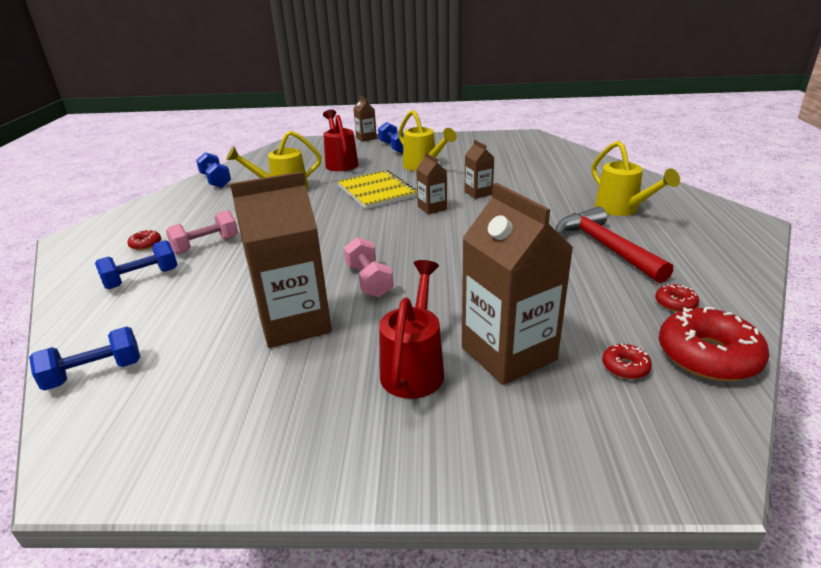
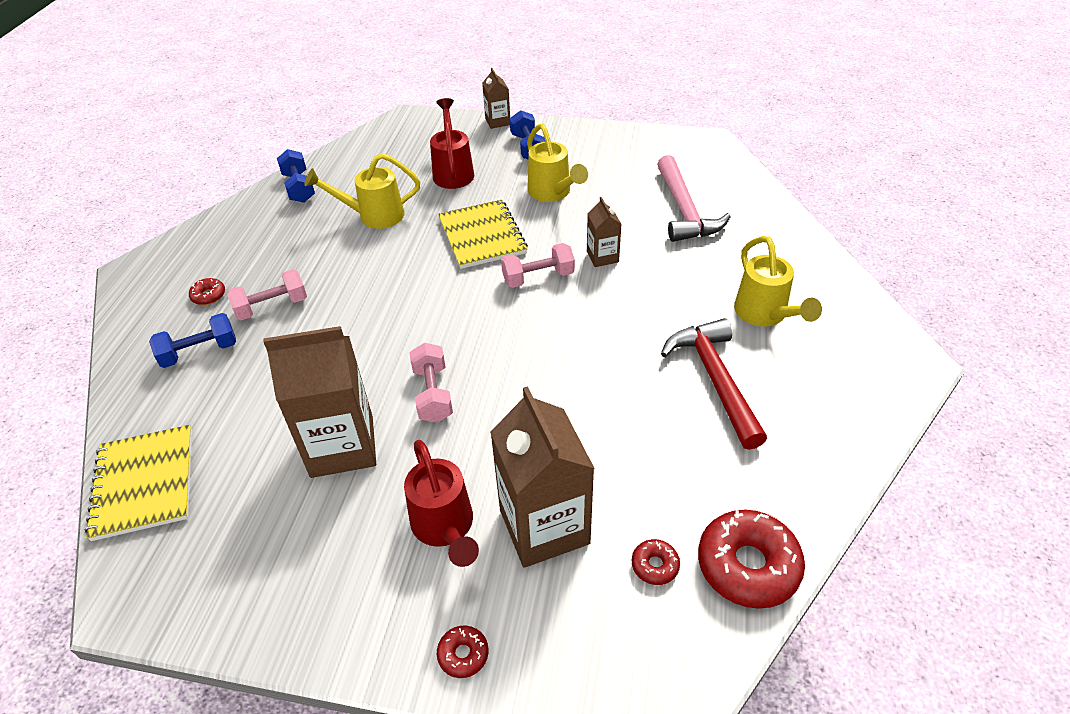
camera: 10 degrees right, 15 degrees up
blue dumbbell [29,327,140,391] -> yellow notebook [85,425,192,541]
red watering can [379,260,444,399] -> red watering can turned 135 degrees clockwise [404,440,479,567]
brown carton [416,153,447,214] -> pink dumbbell [501,243,575,288]
red donut [655,284,699,312] -> red donut moved to [437,625,488,678]
none -> pink hammer [657,155,731,242]

